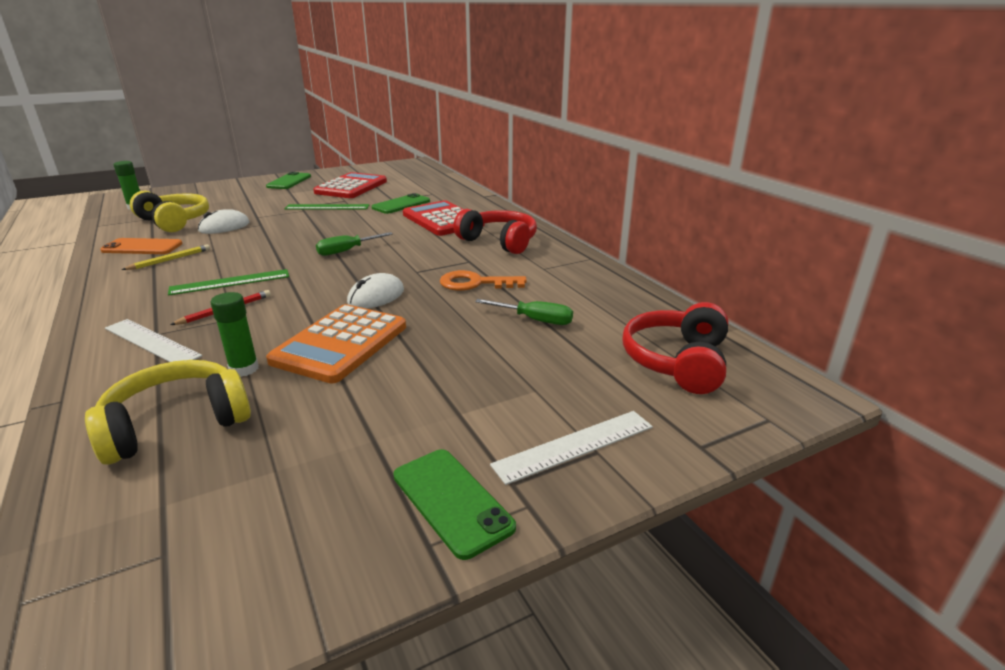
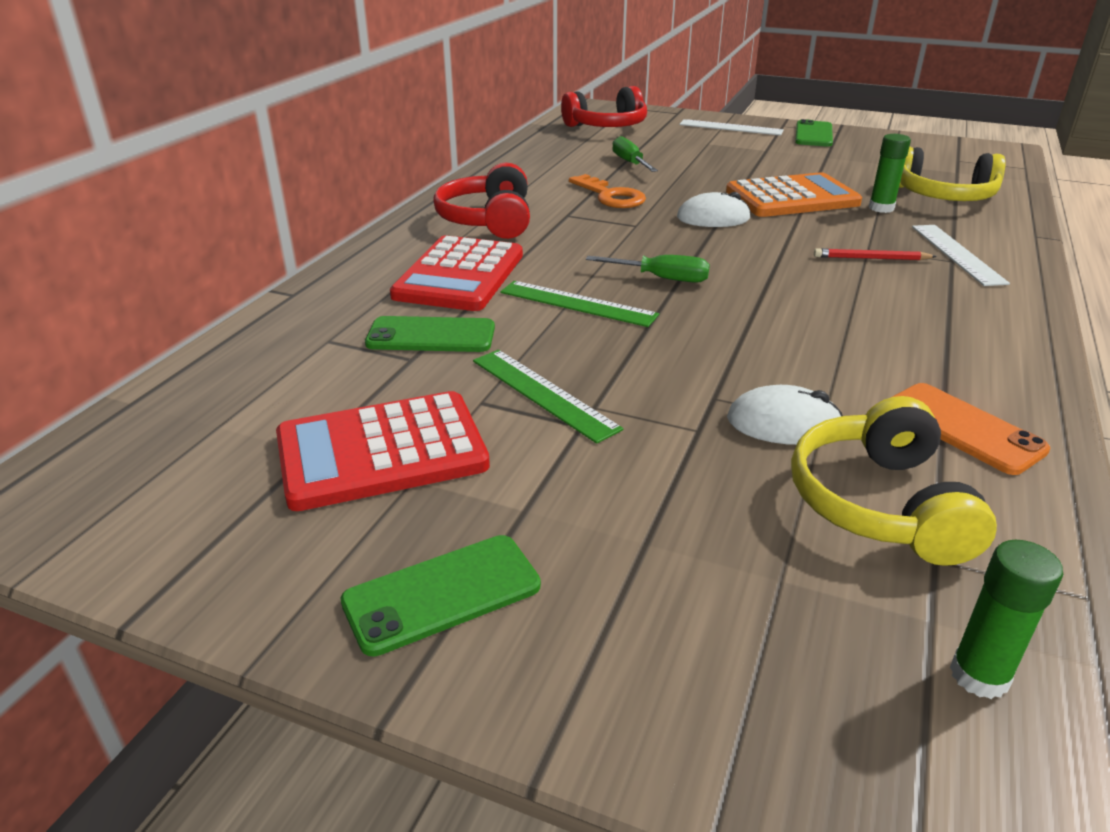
camera: 130 degrees left, 5 degrees up
yellow pencil [122,244,210,270] -> none
green ruler [168,269,289,296] -> green ruler moved to [500,281,659,327]

